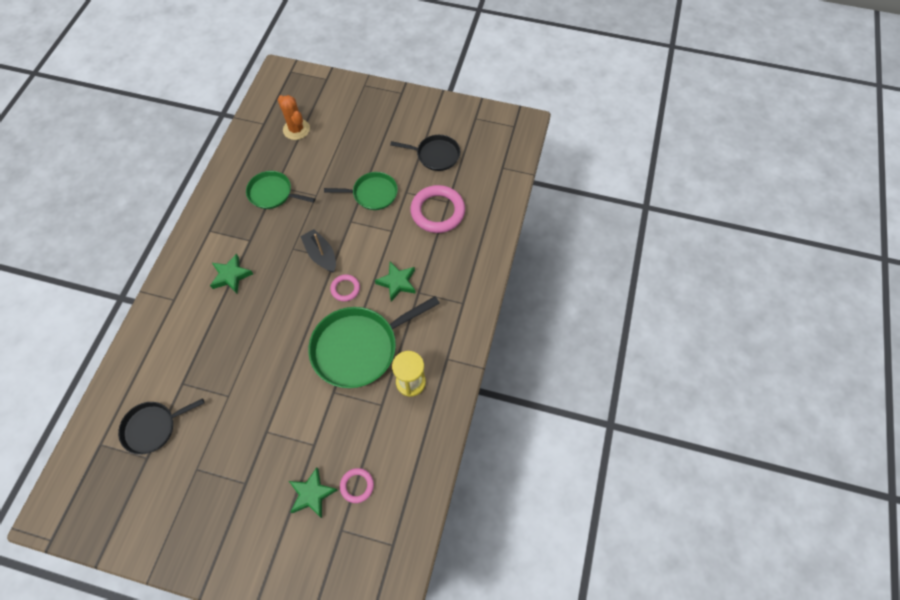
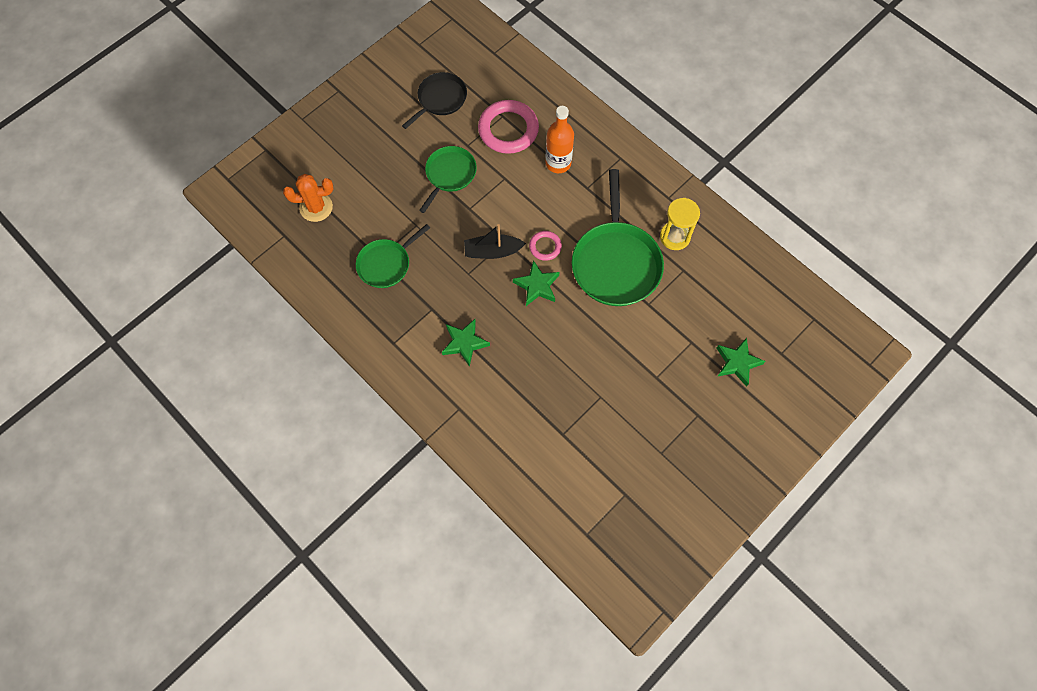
camera: 60 degrees left, 5 degrees up
black pan [118,398,205,455] -> none
pink ring [340,468,374,503] -> none
green star [375,262,416,302] -> green star moved to [513,260,559,306]
none -> orange bottle [545,106,574,173]

